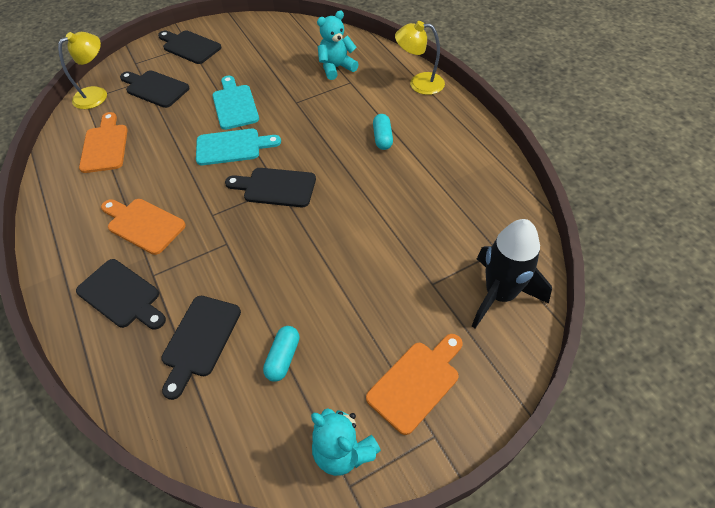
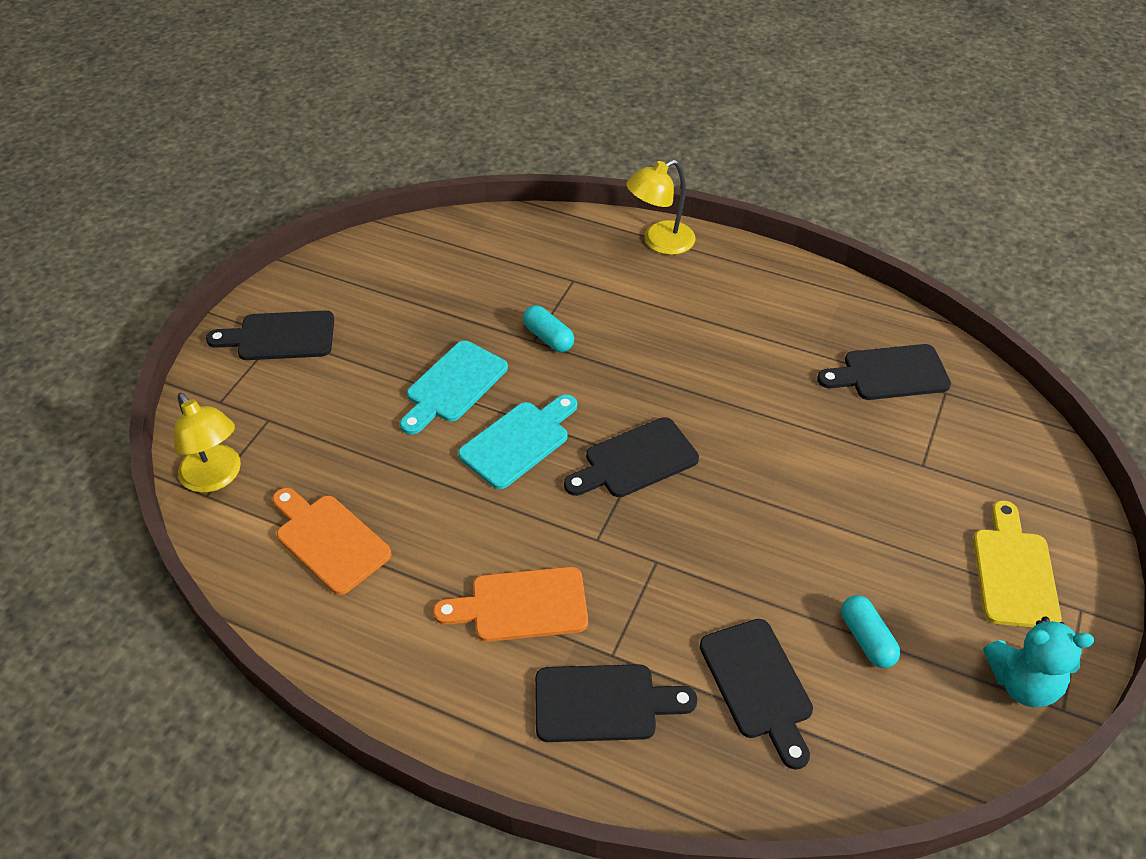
camera: 40 degrees left, 5 degrees down
yellow lamp [58,32,107,109] -> yellow lamp turned 135 degrees clockwise [174,393,241,493]
black cutting board [120,70,190,108] -> black cutting board moved to [817,344,951,400]
turquoise cutting board [212,76,259,130] -> turquoise cutting board turned 90 degrees counterclockwise [400,341,508,435]
turquoise teddy bear [317,11,359,80] -> none
orange cutting board [366,334,463,435] -> yellow cutting board [973,500,1062,627]
turquoise capsule [373,114,393,150] -> turquoise capsule moved to [523,305,574,352]
black rocket [472,219,552,328] -> none

